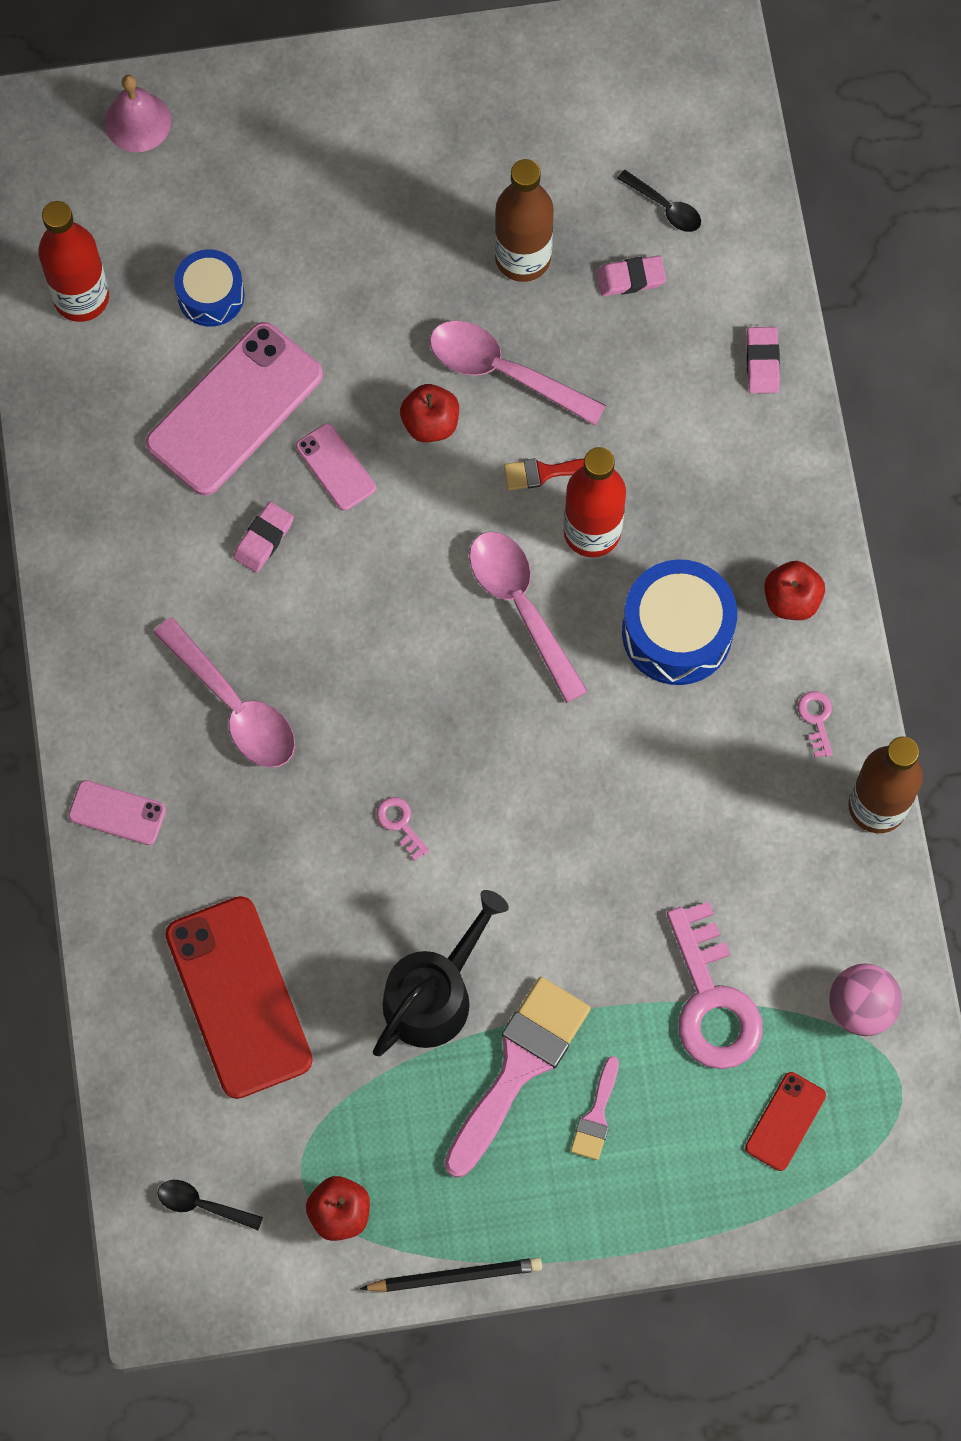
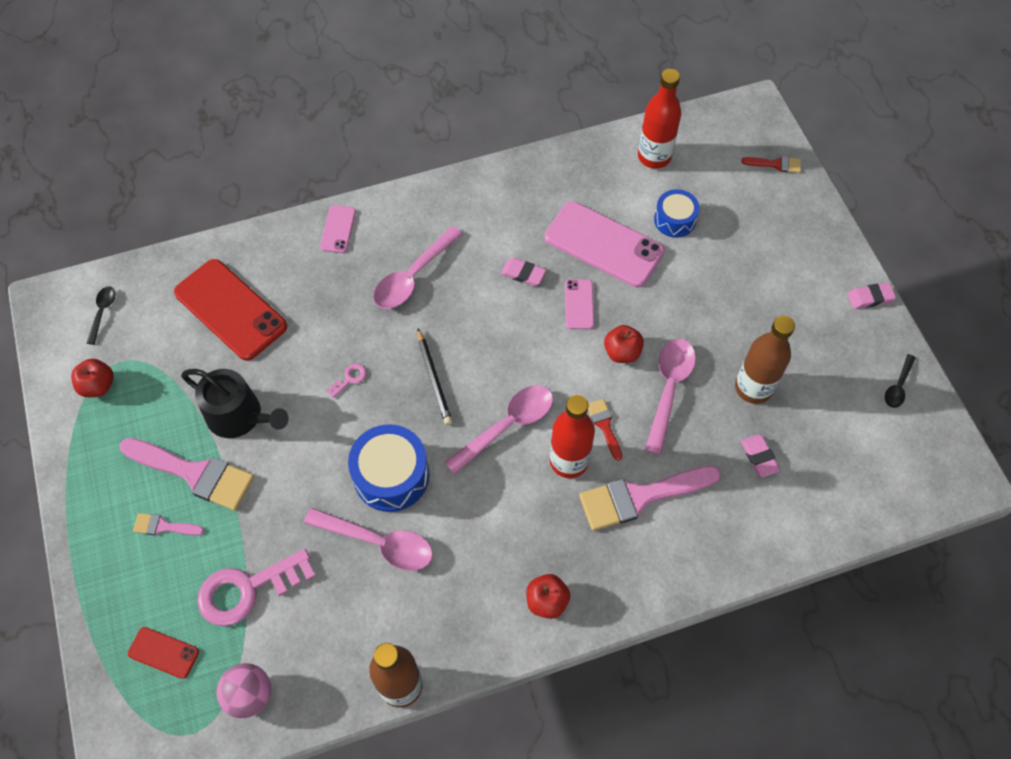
camera: 80 degrees right, 10 degrees down
pink bell [105,75,171,152] -> red brush [741,156,801,173]
red phone [165,896,313,1099] -> red phone turned 75 degrees clockwise [174,259,287,361]
pink phone [296,423,376,511] -> pink phone turned 45 degrees counterclockwise [565,279,594,329]
black pencil [360,1257,542,1292] -> black pencil moved to [417,329,452,425]
black spoon [617,170,701,232] -> black spoon moved to [885,354,916,408]
blue drum [622,559,737,685] -> blue drum moved to [348,424,429,512]
pink eraser [746,327,780,393] -> pink eraser moved to [847,283,896,309]
pink key [798,691,833,758] -> none
none -> pink spoon [304,508,433,571]
none -> pink brush [579,466,721,531]

